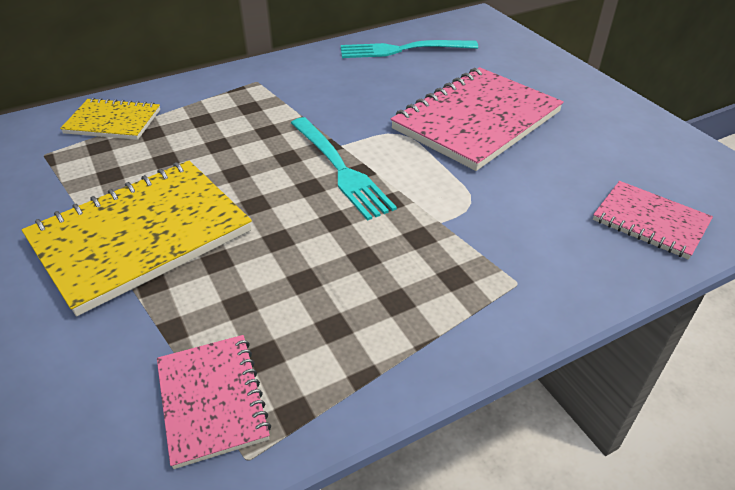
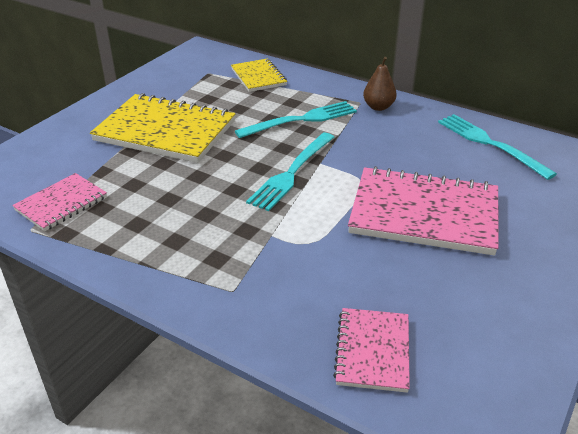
camera: 60 degrees right, 5 degrees down
none -> turquoise fork [235,101,357,138]
none -> brown pear [363,57,396,111]

